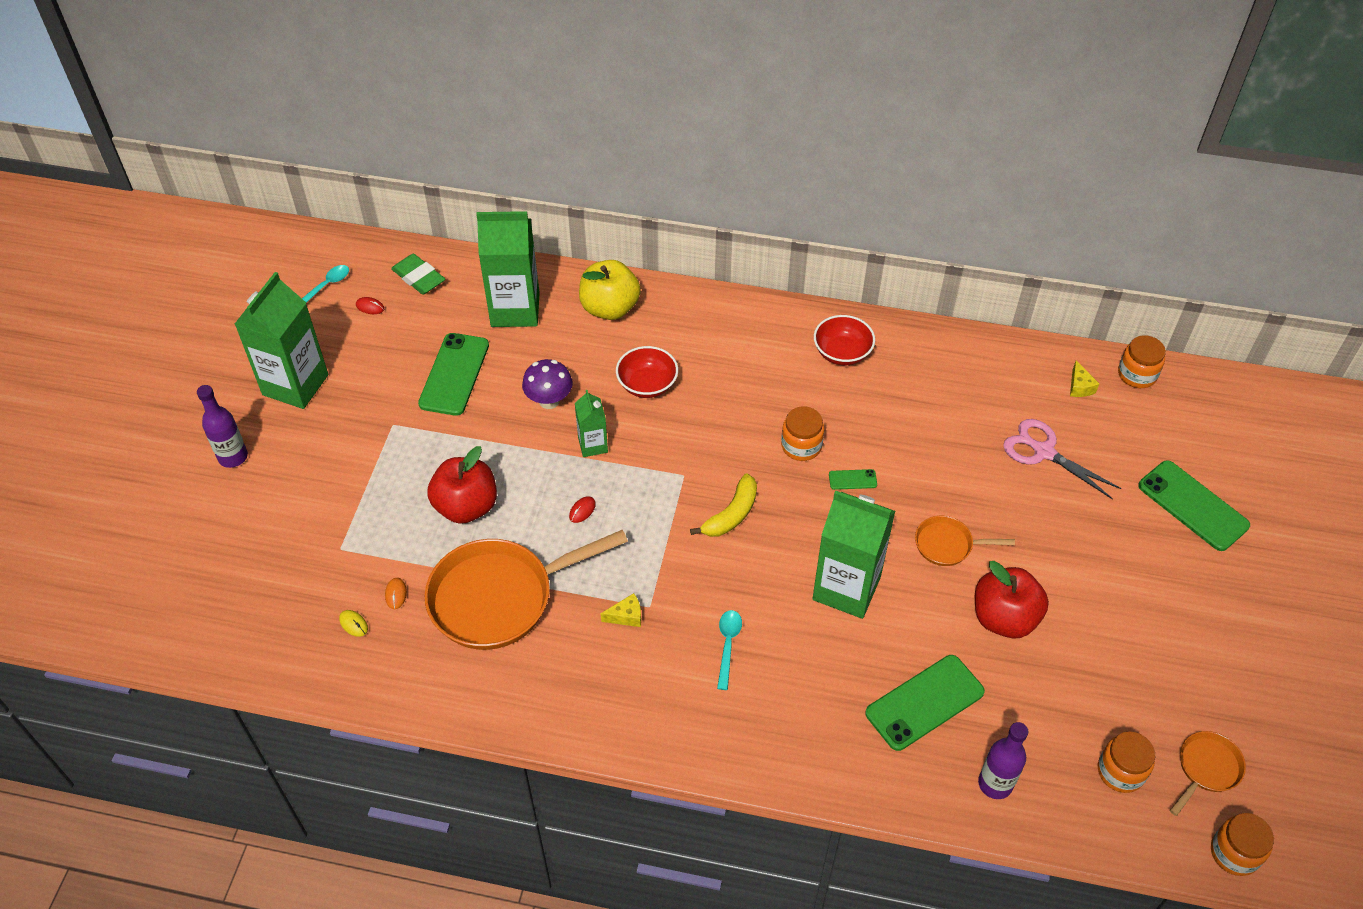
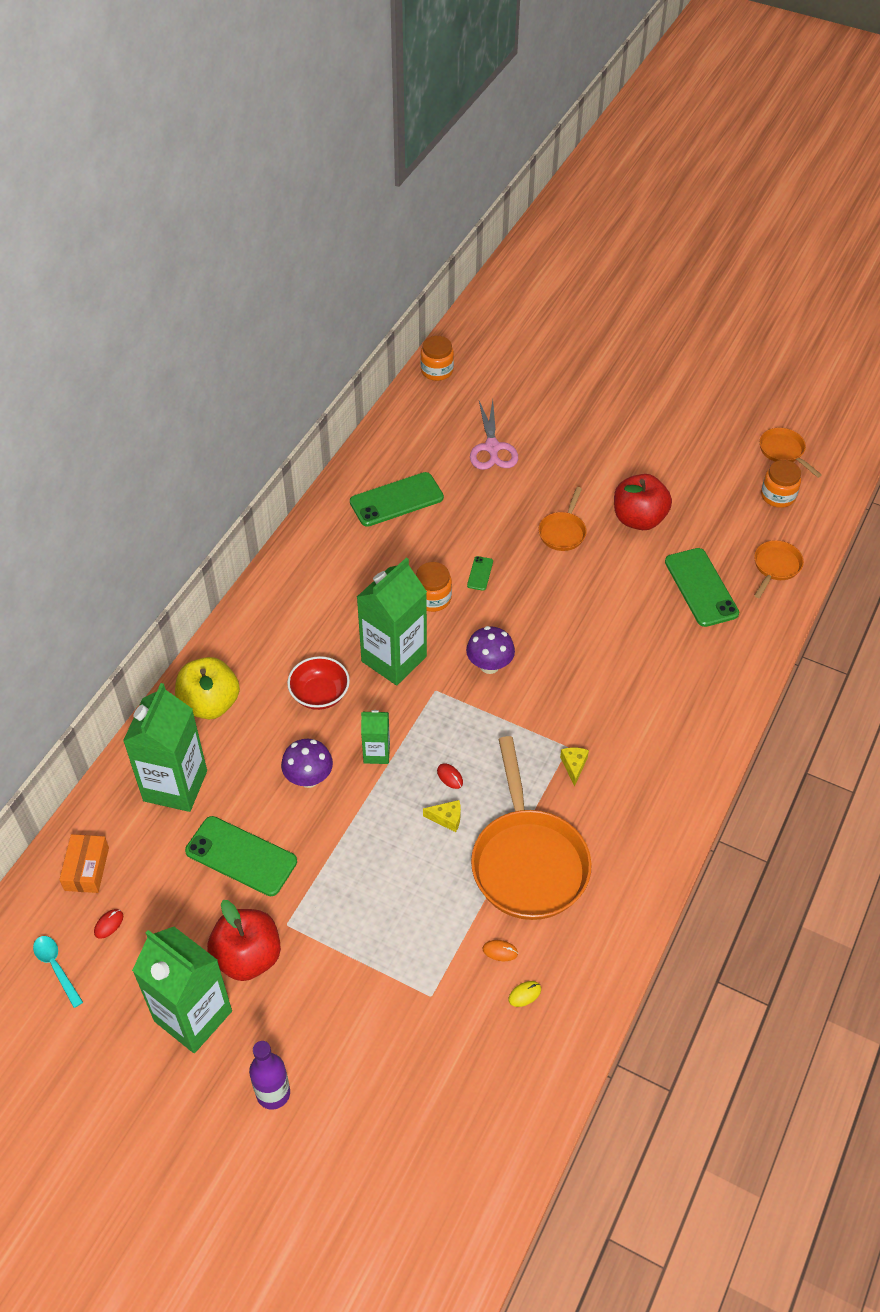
camera: 75 degrees left, 0 degrees up
green eraser [391,254,445,294] -> orange box [59,834,109,893]
red apple [427,446,497,524] -> red apple moved to [207,900,281,981]
yellow banana [690,473,757,537] -> purple mushroom [466,626,515,674]
turquoise spoon [717,610,742,690] -> none
green carton [812,490,895,619] -> green carton moved to [357,558,427,685]
red bowl [814,315,875,365] -> none
purple bottle [978,722,1028,799] -> orange pan [754,540,804,598]
pink scissors [1003,419,1121,499] -> pink scissors turned 60 degrees counterclockwise [470,400,518,470]
yellow cheese [1070,361,1099,397] -> yellow cheese moved to [423,800,461,832]
green phone [1138,460,1250,551] -> green phone moved to [350,472,444,527]
orange jar [1211,813,1274,876] -> none

